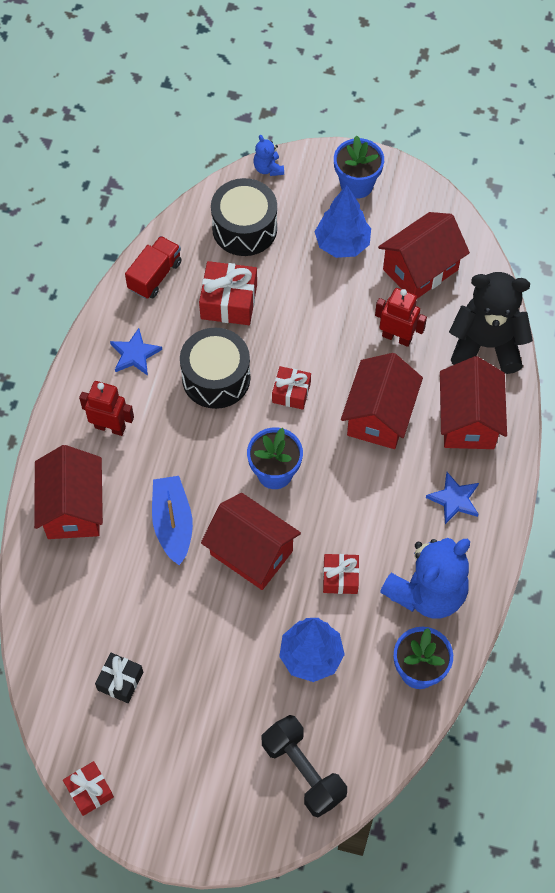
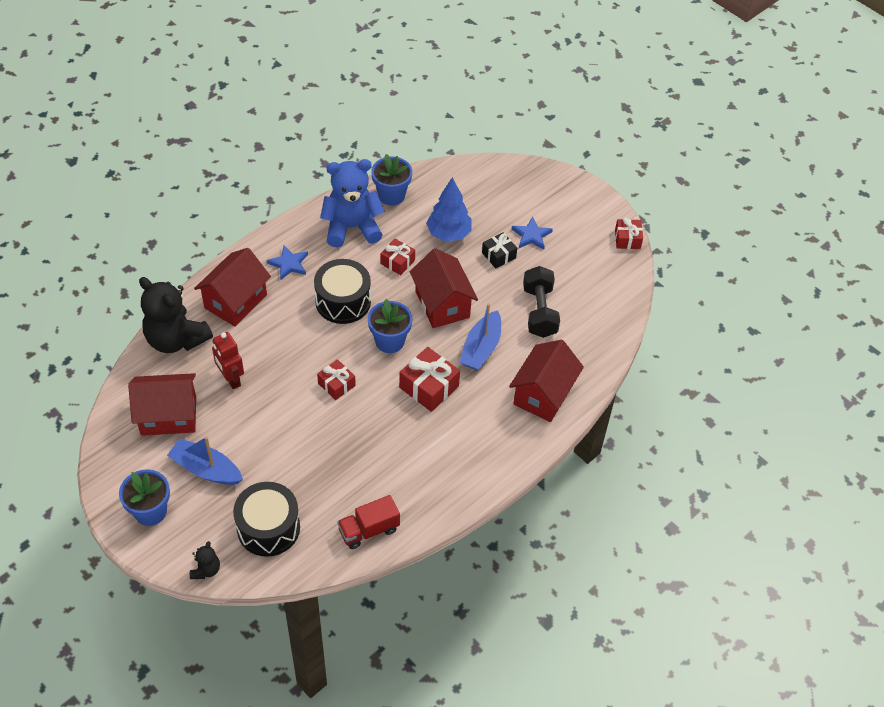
camera: 150 degrees left, 10 degrees down
red robot [79,381,134,436] -> none
black gift [95,653,143,703] -> black gift moved to [482,232,517,268]
blue star [110,328,162,376] -> blue star moved to [512,217,553,250]
black drum [180,328,251,409] -> black drum moved to [314,259,371,324]
red gift [199,261,257,325] -> red gift moved to [399,347,460,412]
blue teddy bear [253,135,284,176] -> black teddy bear [190,541,220,579]
black dumbbell [262,715,347,817] -> black dumbbell moved to [523,266,560,338]
blue tree [314,185,371,258] -> blue boat [167,436,243,485]
red house [341,353,423,449] -> none

